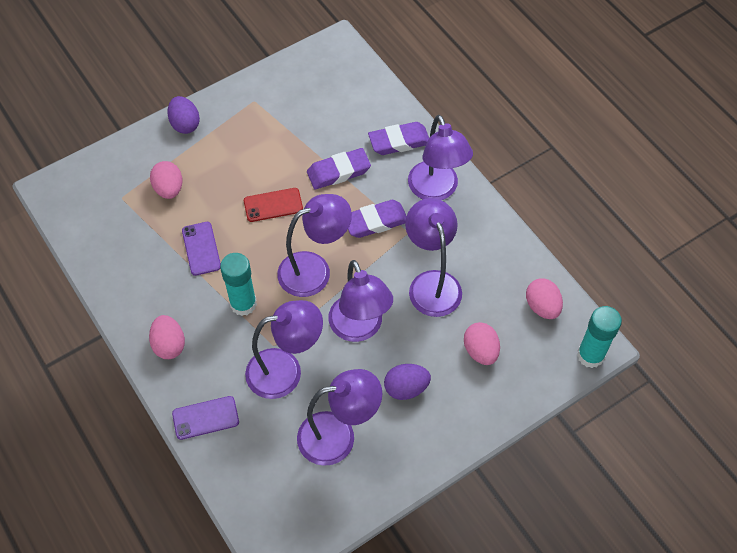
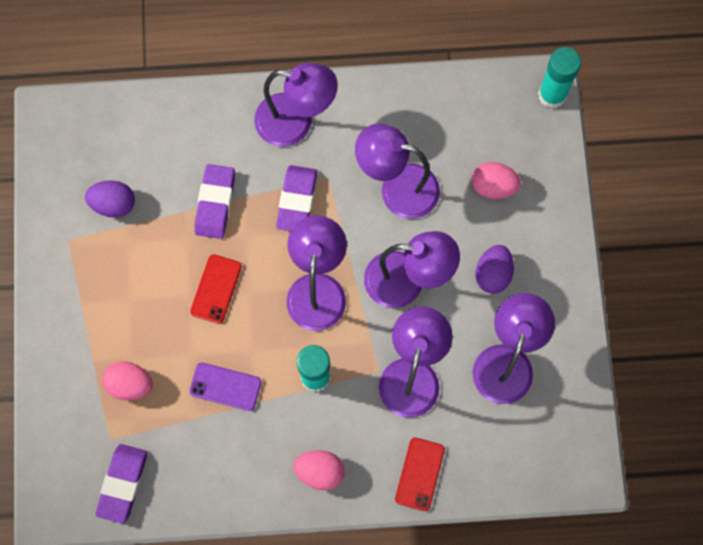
camera: 60 degrees left, 15 degrees up
purple egg [167,96,200,134] -> purple egg moved to [85,181,135,218]
purple phone [172,396,239,440] -> red phone [395,438,445,511]
purple eraser [368,122,429,155] -> purple eraser moved to [95,444,148,524]
pink egg [526,278,563,319] -> none

